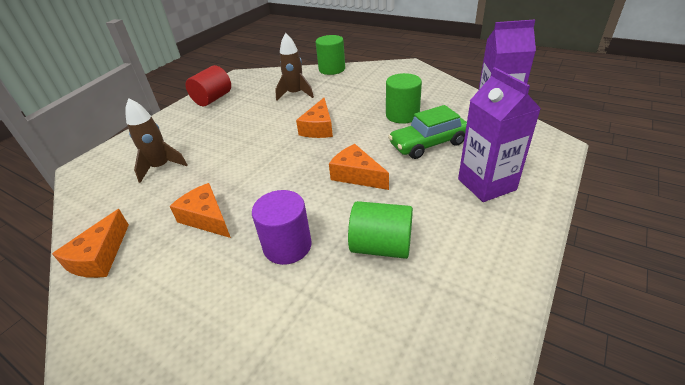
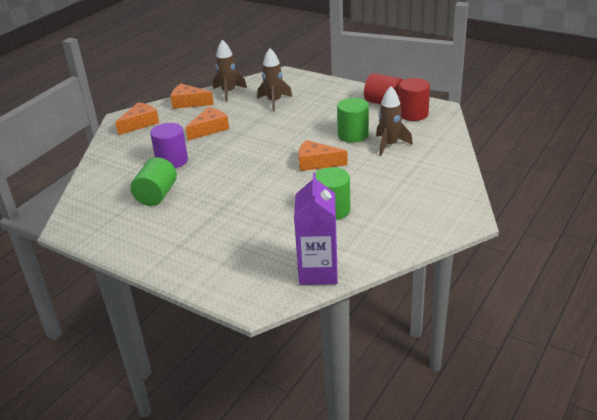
camera: 90 degrees right, 5 degrees down
green cylinder [316,35,345,75] -> green cylinder moved to [337,98,369,143]
orange cheese [329,144,389,190] -> orange cheese moved to [115,102,159,135]
green car [388,105,467,159] -> none
purple carton [458,67,541,202] -> none
none -> brown rocket [213,40,247,102]
none -> red cylinder [399,78,430,121]

